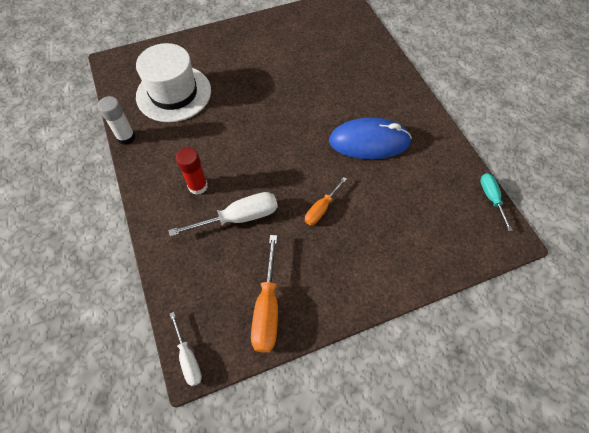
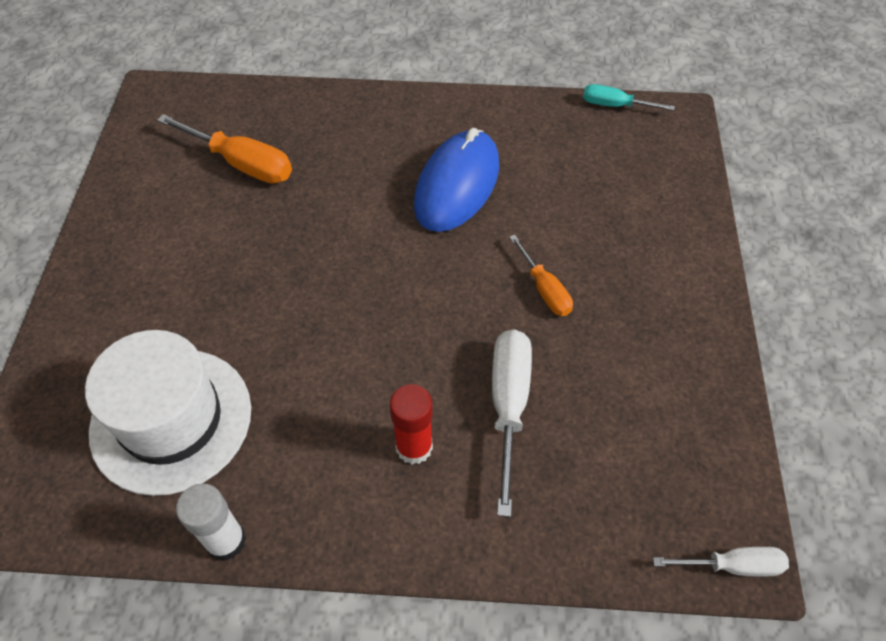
camera: 65 degrees left, 5 degrees down
orange screwdriver [251,235,278,352] -> orange screwdriver moved to [157,114,292,184]

